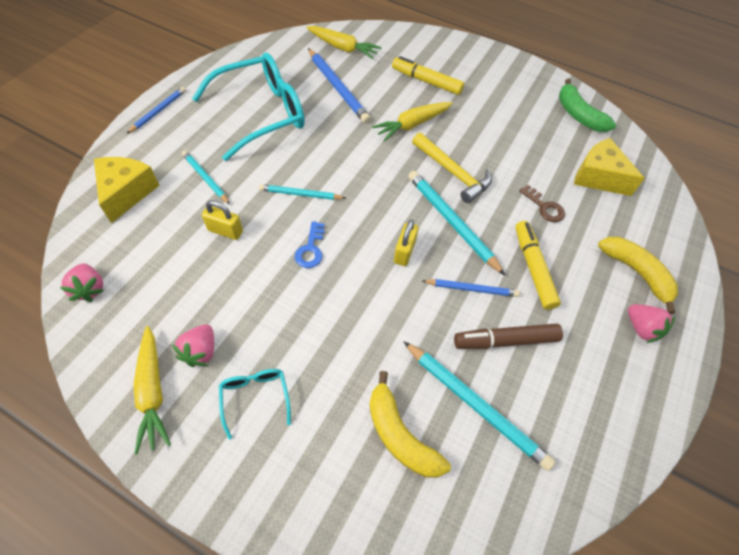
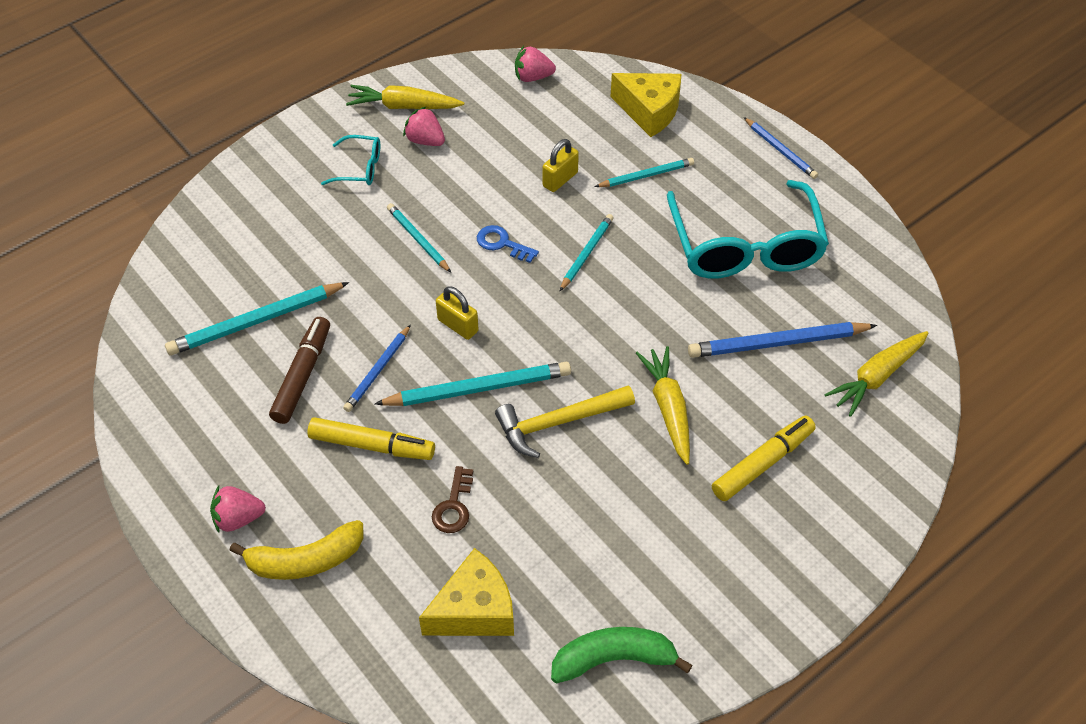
camera: 115 degrees right, 5 degrees down
yellow banana [369,371,451,478] -> none
brown key [519,185,565,222] -> brown key turned 60 degrees counterclockwise [432,466,473,533]
none -> turquoise pencil [387,203,451,273]

